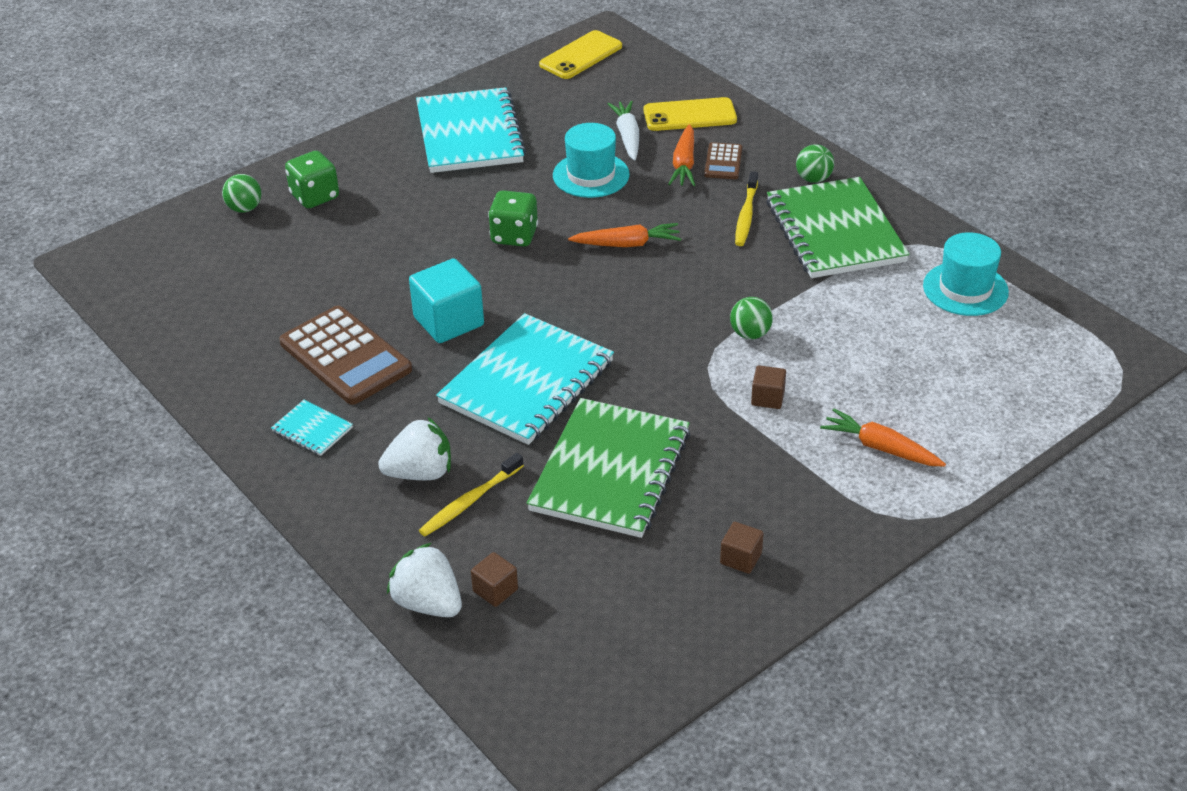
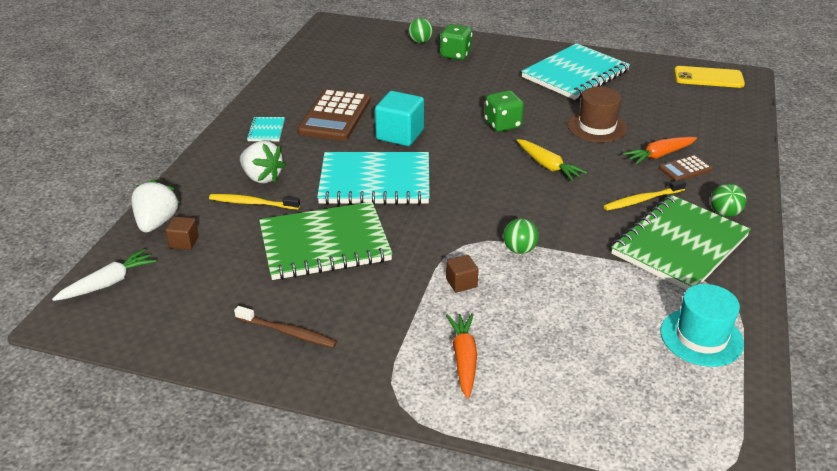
camera: 55 degrees right, 5 degrees down
turquoise hat [553,123,630,198] -> brown hat [568,87,627,142]
orange carrot [568,223,681,247] -> yellow carrot [517,139,587,181]
white carrot [608,101,639,161] -> white carrot moved to [52,249,156,301]
yellow phone [644,97,737,131] -> none
brown cube [720,522,764,574] -> brown toothbrush [234,306,337,348]

